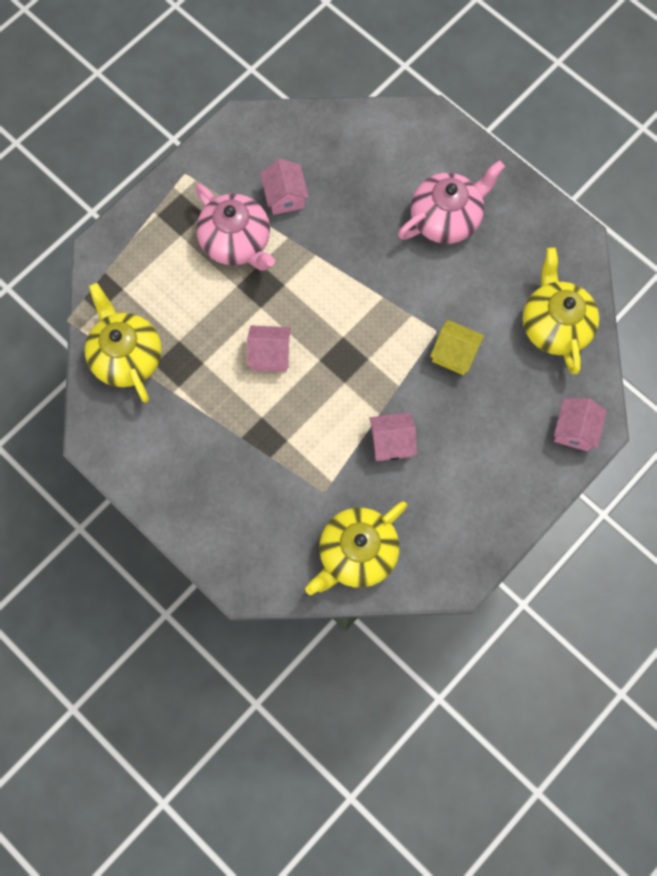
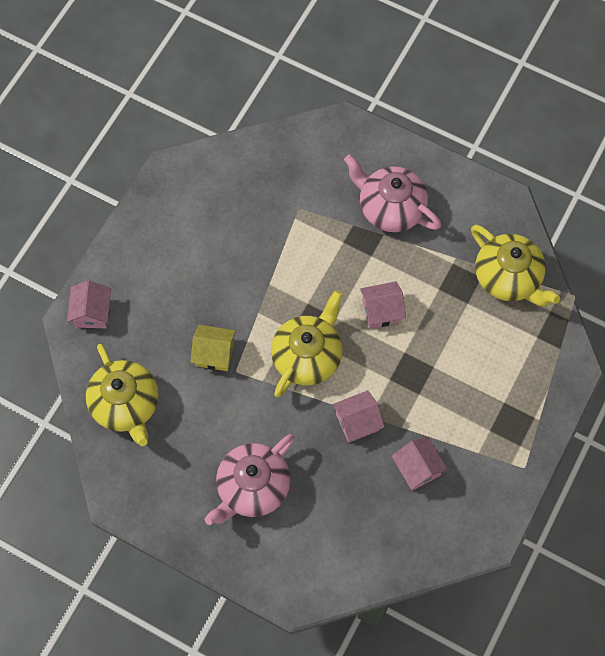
camera: 165 degrees right, 5 degrees down
pink teapot [195,184,275,270] -> pink teapot moved to [344,154,441,232]
yellow teapot [305,501,407,595] -> yellow teapot moved to [271,290,343,397]
pink house [369,412,417,461] -> pink house moved to [333,390,385,443]

